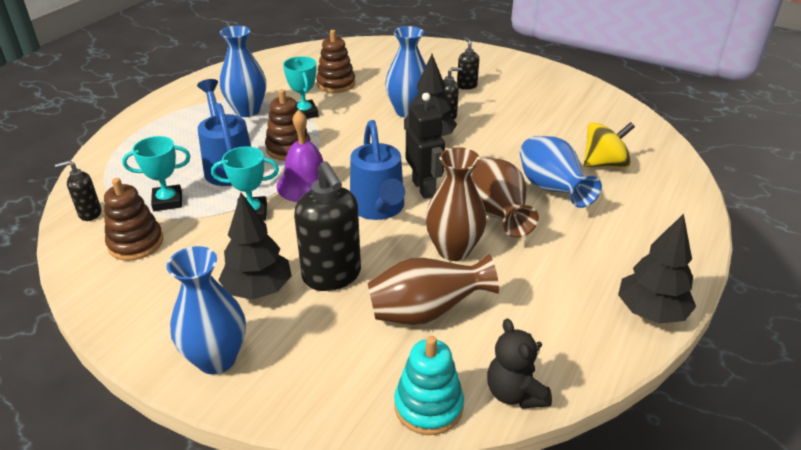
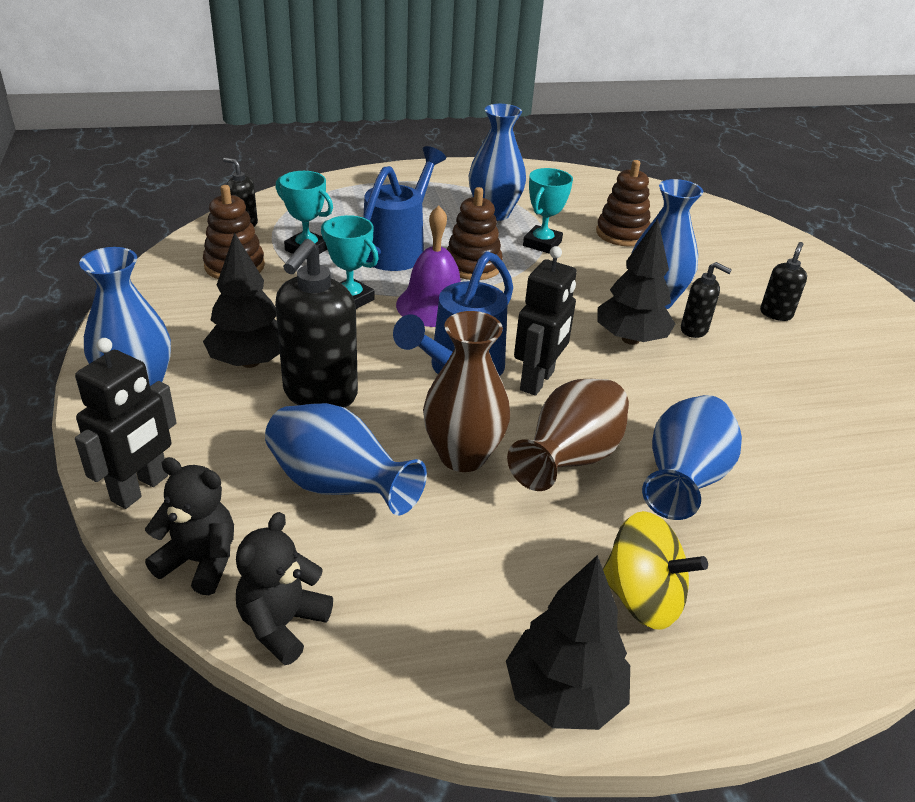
camera: 45 degrees right, 0 degrees up
brown vase [368,253,499,325] -> blue vase [265,403,427,515]
turquoise stacking toy [394,336,464,435] -> black teddy bear [145,457,234,595]
yellow spinning top [584,122,635,168] -> yellow spinning top moved to [603,511,708,630]
none -> black robot [75,338,177,509]

